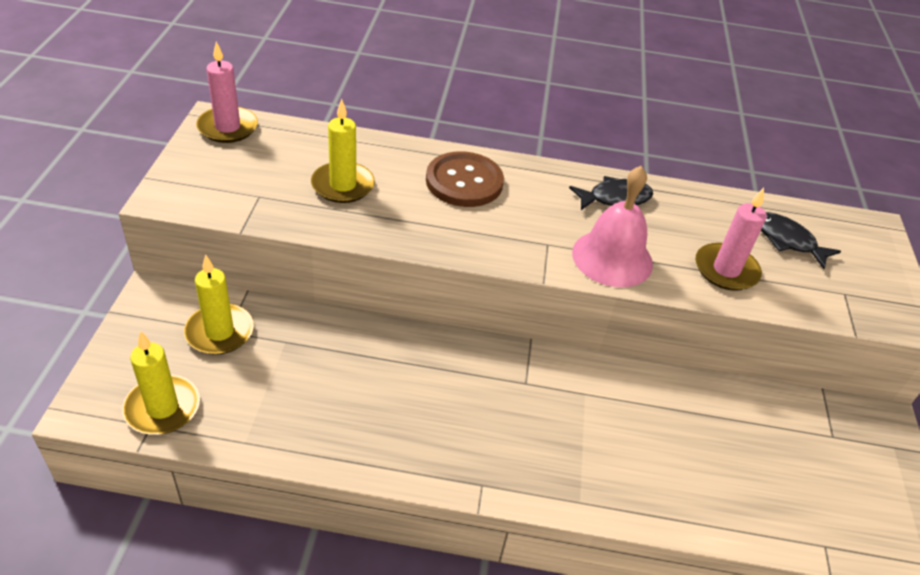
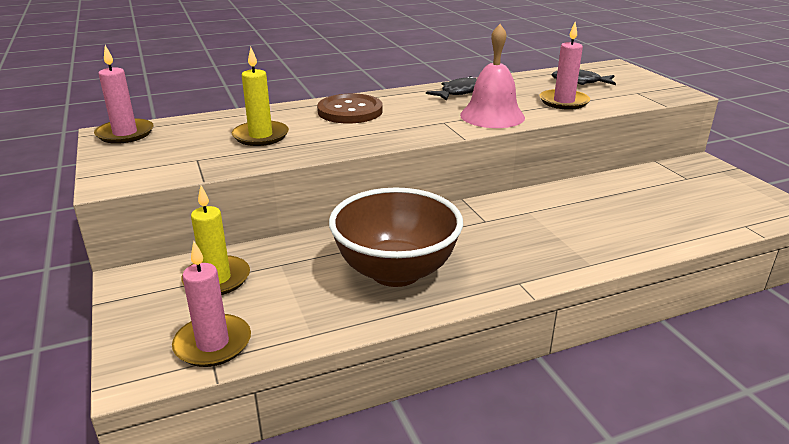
camera: 25 degrees left, 15 degrees down
yellow candle [122,331,200,435] -> pink candle [172,241,251,367]
none -> brown bowl [329,188,463,287]

